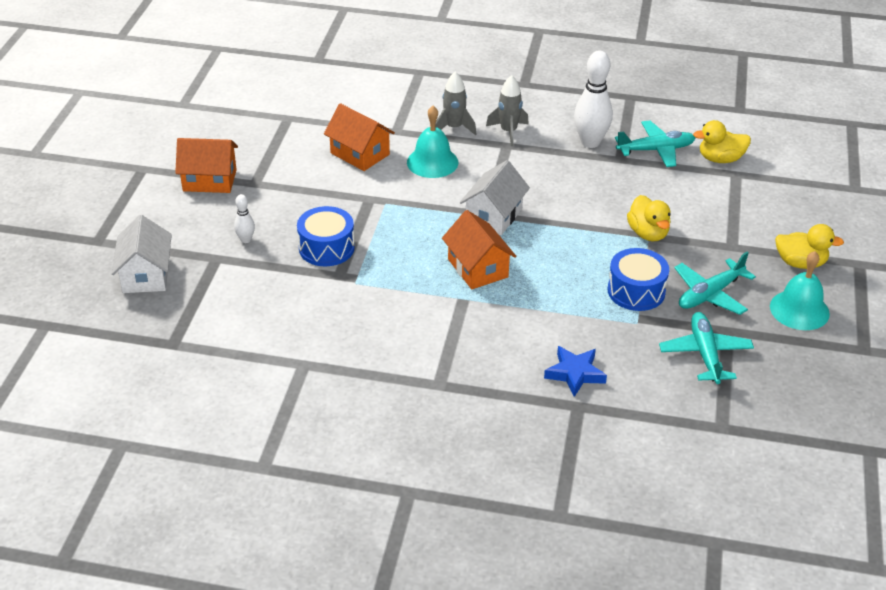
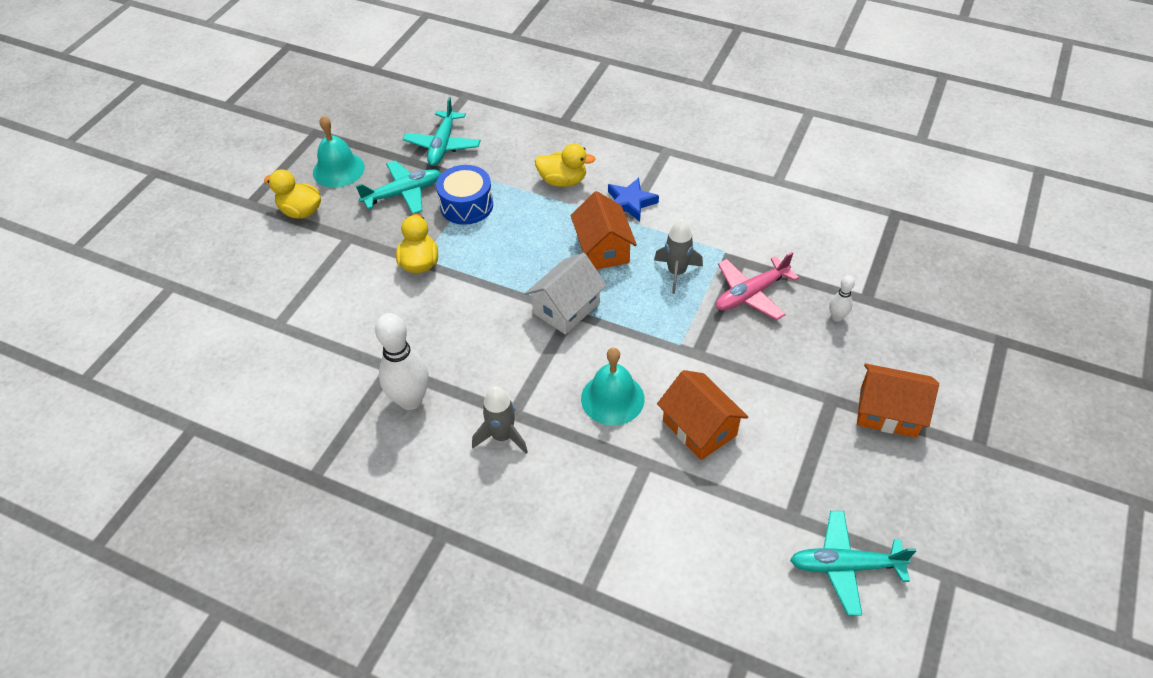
camera: 165 degrees left, 10 degrees up
white house [112,215,172,293] -> none
blue drum [297,206,355,266] -> pink plane [716,252,799,320]
grey rocket [435,71,476,135] -> grey rocket moved to [654,219,703,294]
blue star [544,346,607,397] -> blue star moved to [608,178,659,222]
turquoise plane [615,120,695,167] -> turquoise plane moved to [790,511,916,616]
yellow duck [693,120,751,163] -> yellow duck moved to [535,144,596,187]

